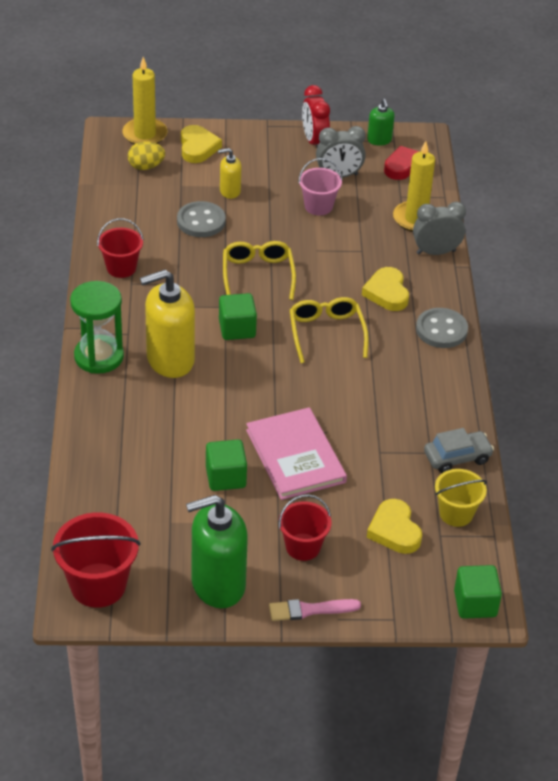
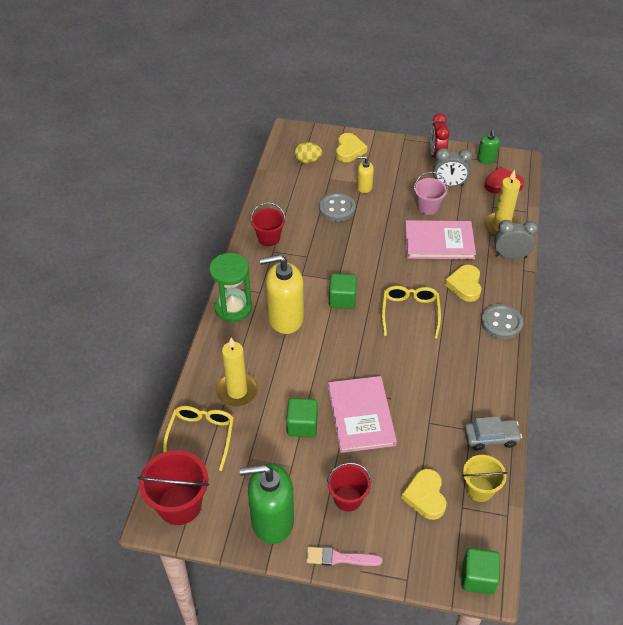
camera: 15 degrees right, 5 degrees up
yellow candle [122,57,167,144] -> yellow candle moved to [216,338,258,407]
yellow glasses [223,241,296,300] -> yellow glasses moved to [163,406,234,471]
none -> pink book [405,220,476,259]

